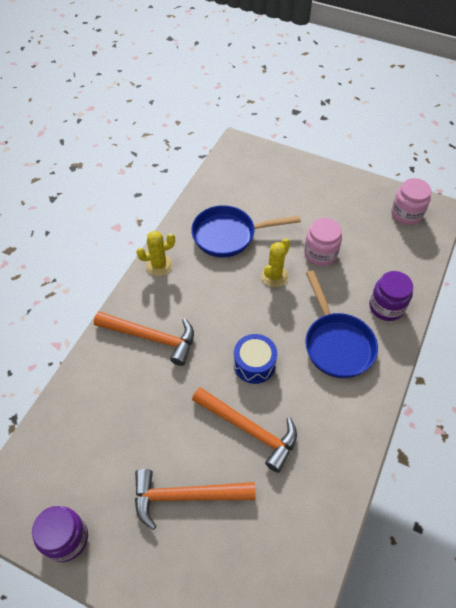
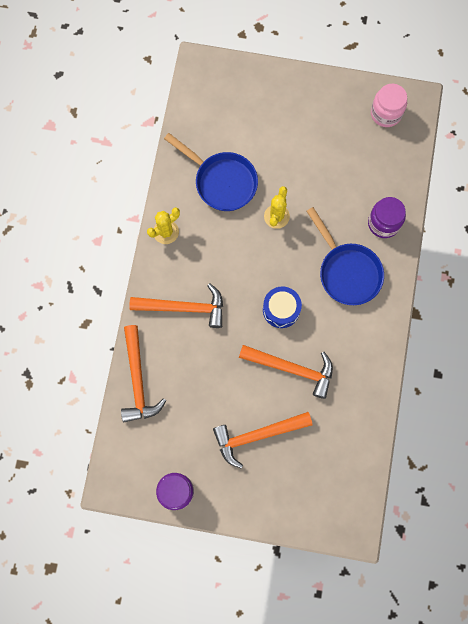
camera: 15 degrees left, 20 degrees up
blue pan [191,205,301,257] -> blue pan turned 120 degrees counterclockwise [164,133,258,211]
pink jar [304,218,342,266] -> none
none -> orange hammer [121,325,166,422]

